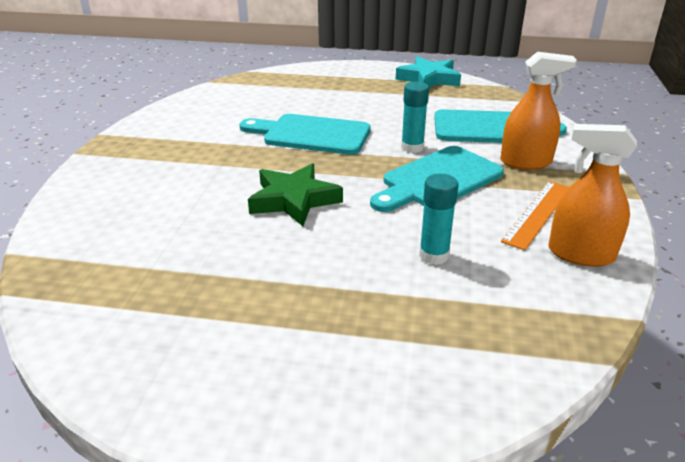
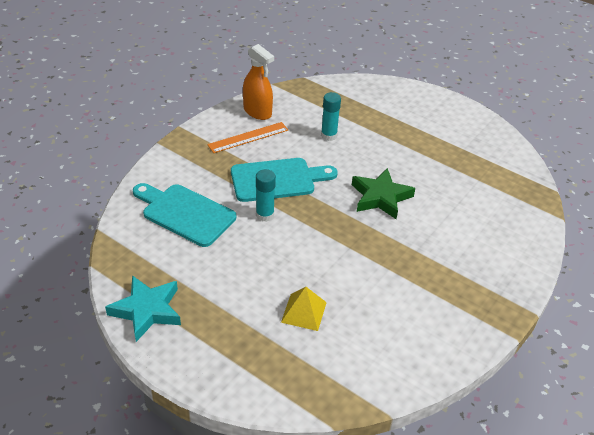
camera: 155 degrees left, 10 degrees up
turquoise cutting board [239,114,371,155] -> none
orange spray bottle [500,52,577,170] -> none
none -> yellow pyramid [281,287,327,331]

